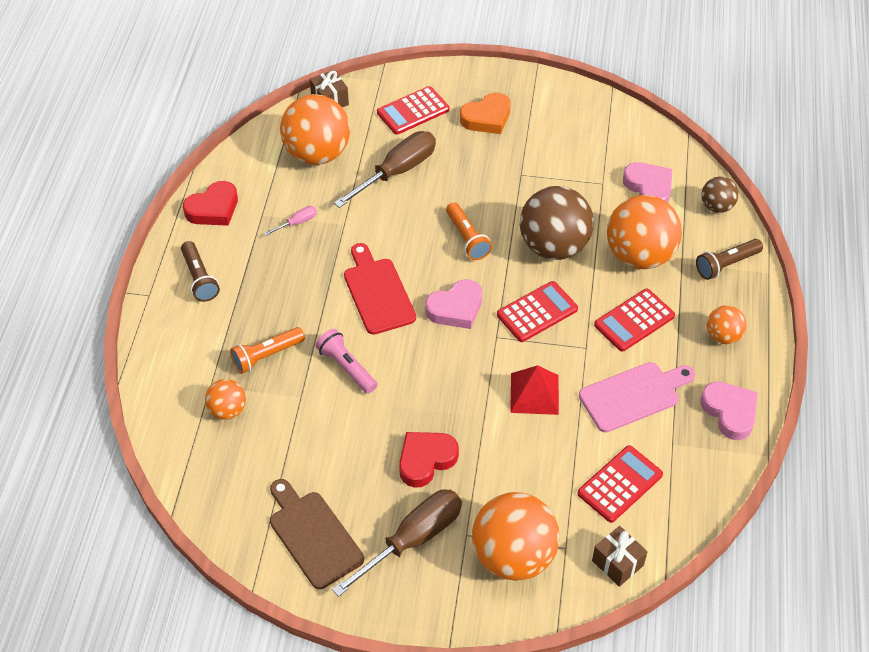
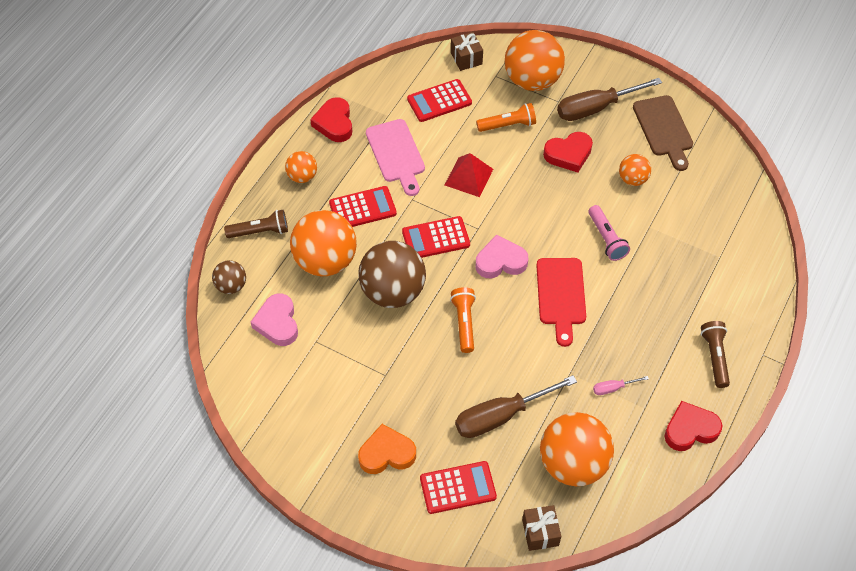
camera: 160 degrees left, 5 degrees up
orange ball [205,379,246,420] -> orange ball moved to [619,154,651,186]
orange flashlight [230,327,305,374] -> orange flashlight moved to [476,103,536,132]
pink cutting board [579,362,695,432] -> pink cutting board turned 105 degrees counterclockwise [366,119,425,196]
pink heart [700,381,758,440] -> red heart [310,97,352,142]

